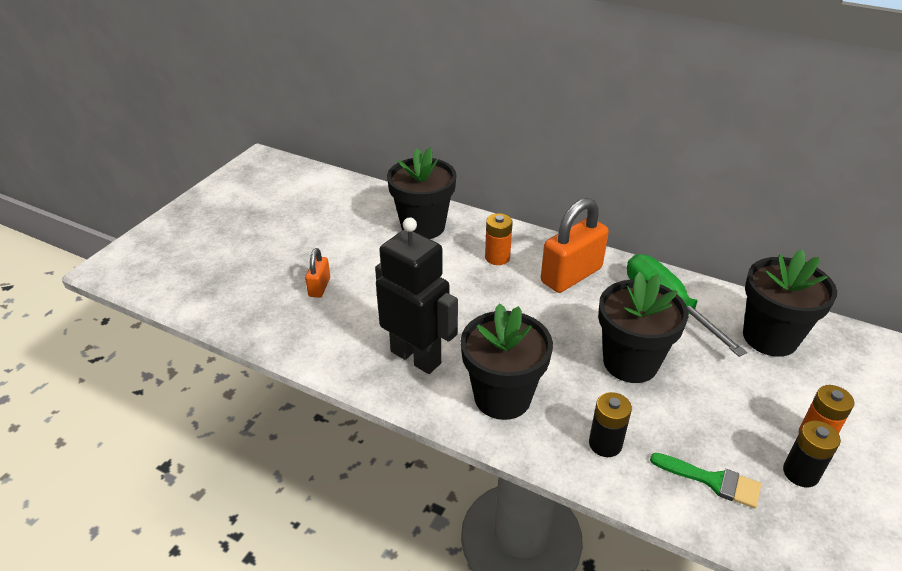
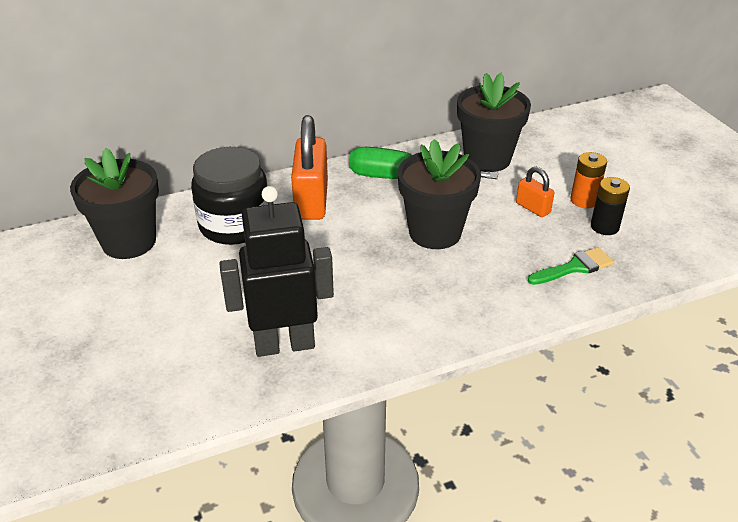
camera: 50 degrees left, 0 degrees up
orange padlock [305,248,330,298] -> orange padlock moved to [516,167,555,217]
black flower pot [461,303,553,420] -> none
orange battery [485,213,513,265] -> black jar [191,147,268,245]
black battery [589,392,632,457] -> none

